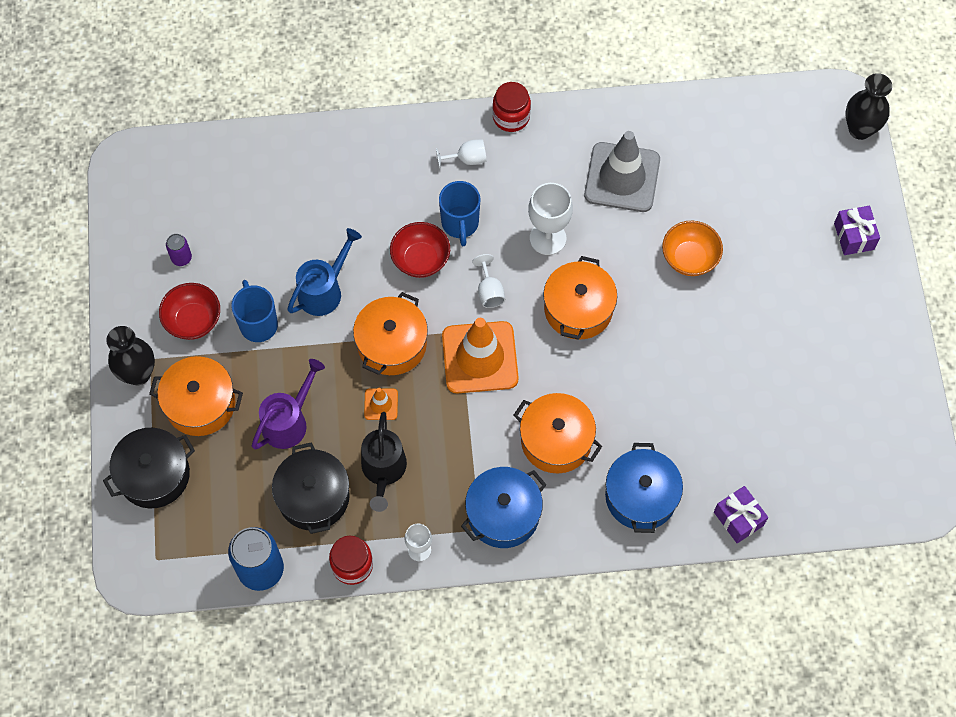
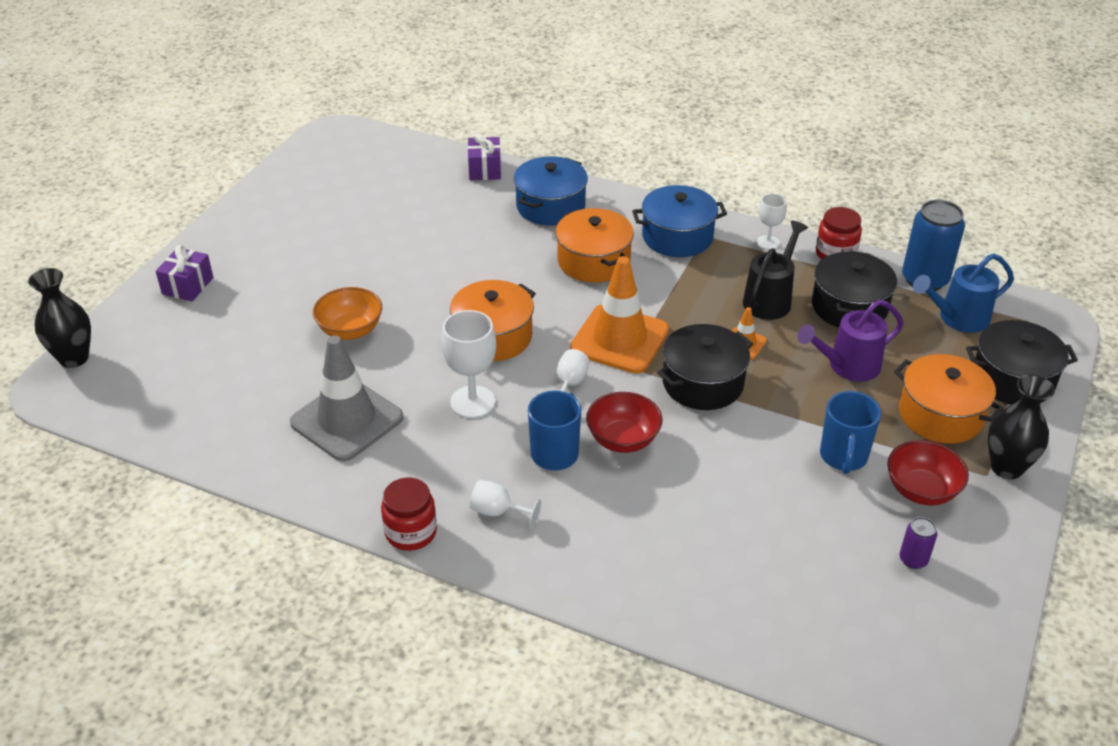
camera: 150 degrees left, 25 degrees down
blue watering can [287,228,362,316] -> blue watering can moved to [913,253,1014,333]
orange pot [353,292,428,375] -> black pot [657,324,753,410]

